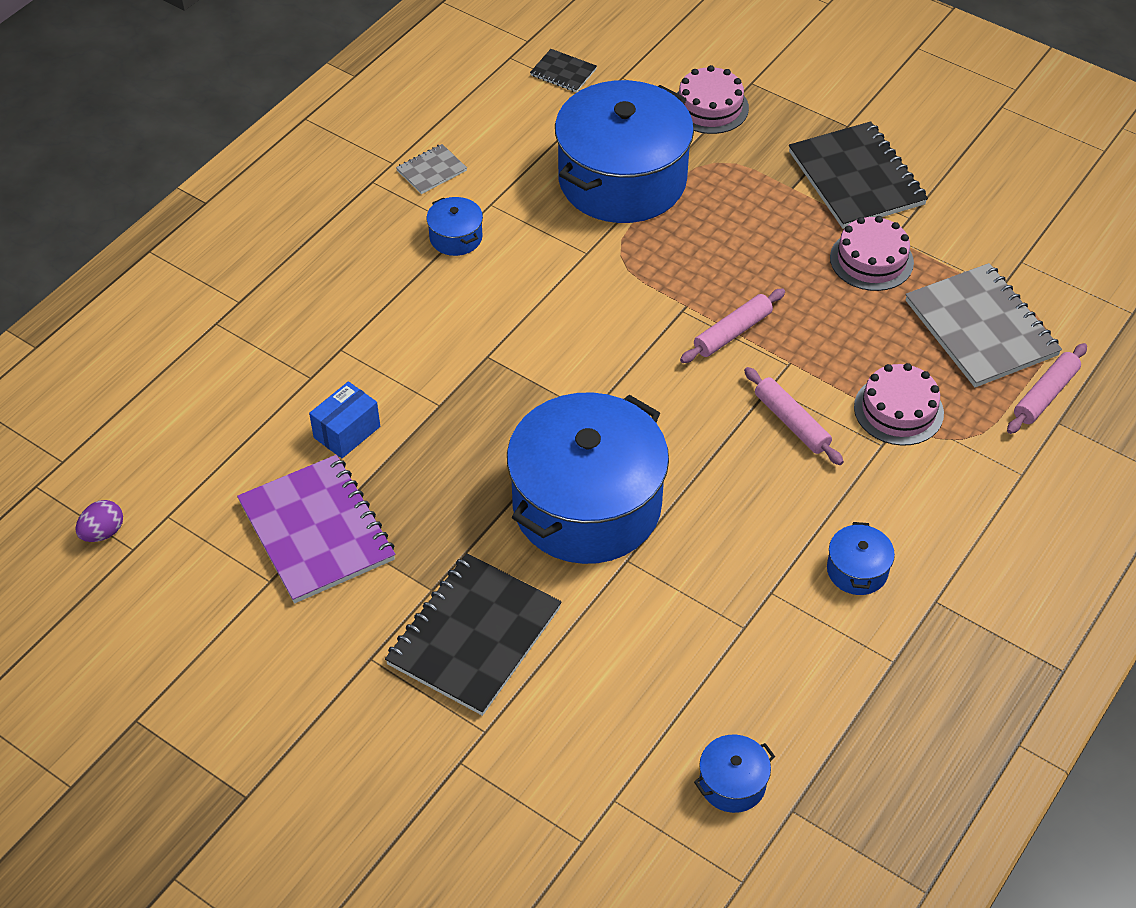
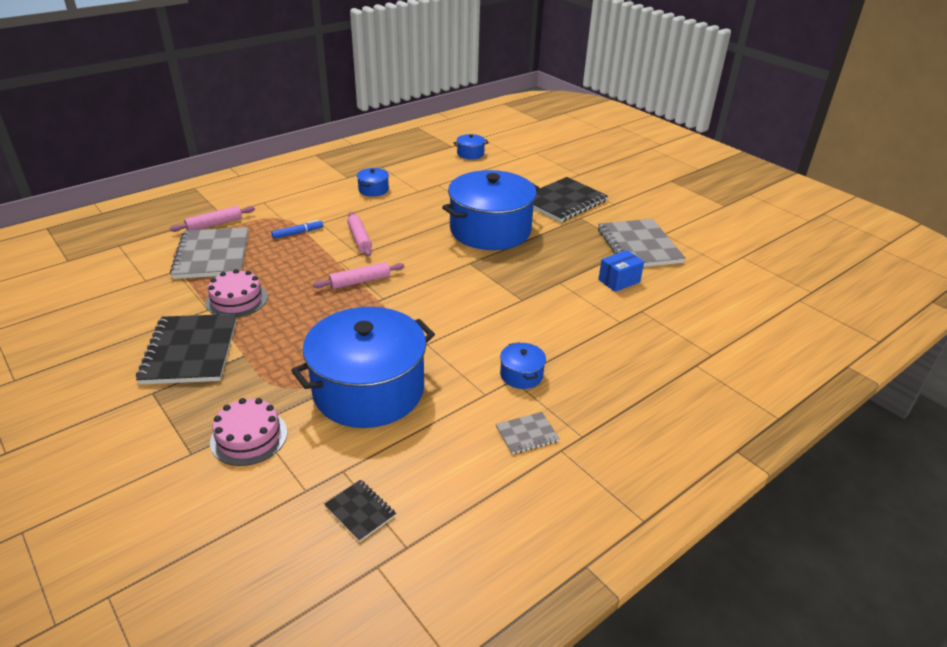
camera: 165 degrees left, 15 degrees down
purple egg [76,500,123,542] -> none
purple notebook [237,455,395,603] -> grey notebook [598,219,686,267]
pink cake [854,363,944,446] -> blue marker [271,220,323,239]

